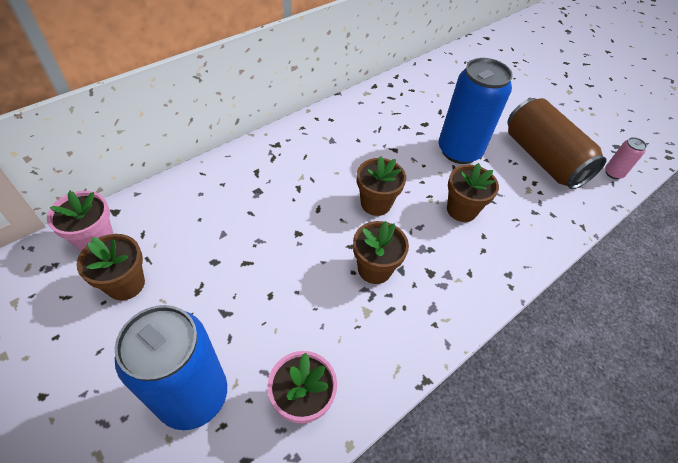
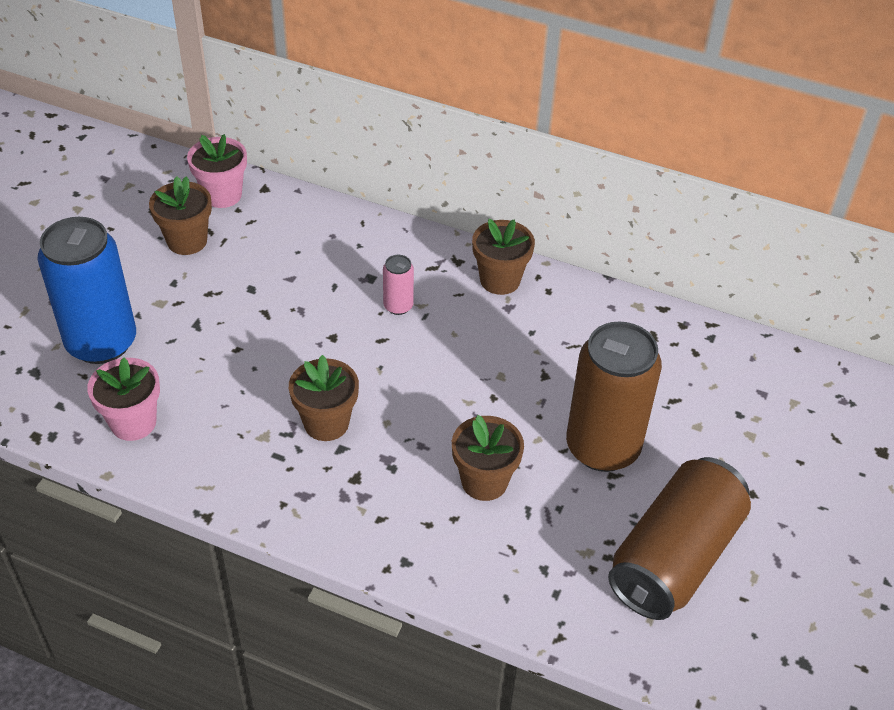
camera: 65 degrees right, 5 degrees down
brown flower pot [357,156,406,216] -> brown flower pot moved to [472,219,535,295]
blue can [439,58,513,164] -> brown can [566,322,662,472]
pink can [605,137,647,179] -> pink can moved to [383,255,414,315]

